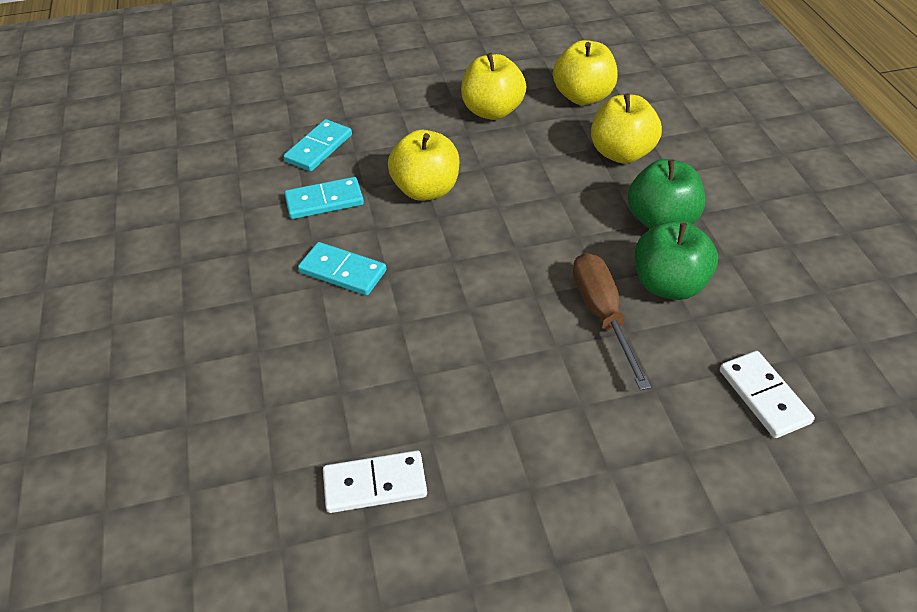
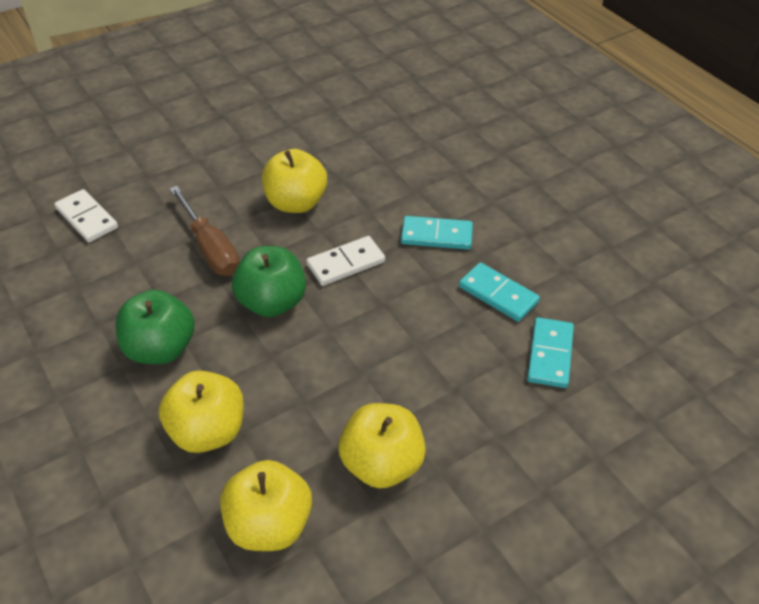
camera: 160 degrees right, 0 degrees up
turquoise domino [284,177,364,219] -> turquoise domino turned 75 degrees clockwise [459,262,540,322]
white domino [323,450,427,513] -> white domino moved to [306,236,385,286]
yellow apple [388,130,459,201] -> yellow apple moved to [262,149,327,213]
green apple [635,221,718,300] -> green apple moved to [232,246,306,317]

